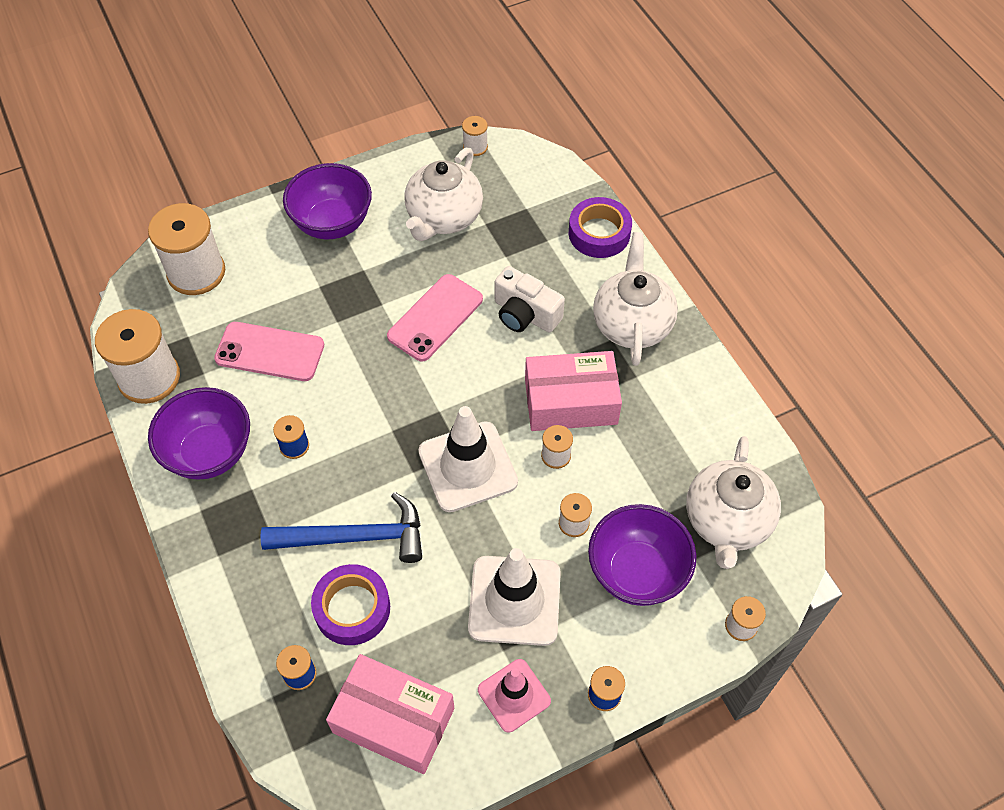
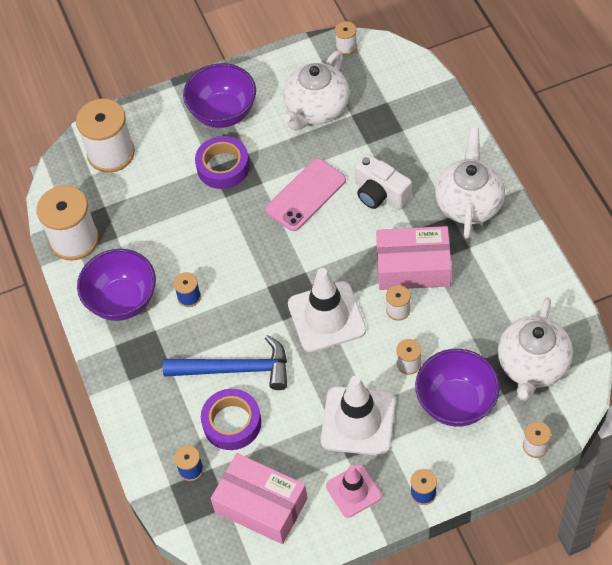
camera: 10 degrees right, 0 degrees up
pink phone [214,322,324,381] -> none
purple tape [569,197,632,258] -> purple tape moved to [195,136,250,189]

